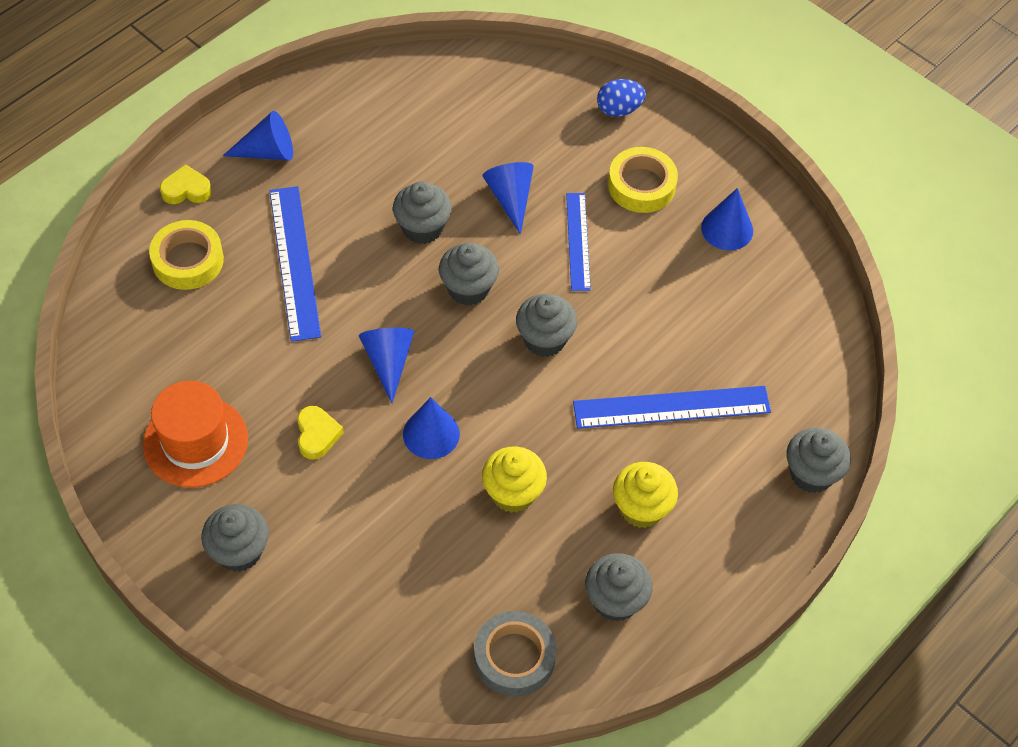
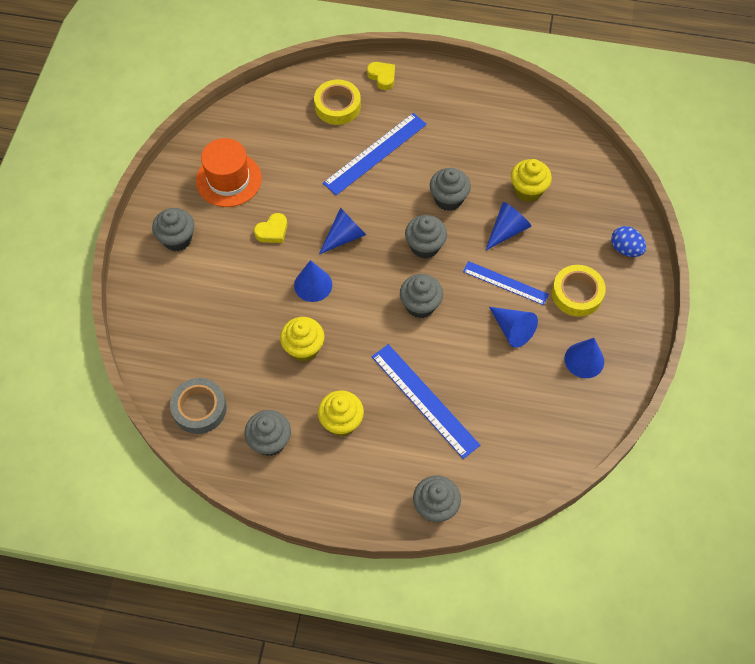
camera: 60 degrees right, 5 degrees up
blue cone [223,111,293,160] -> blue cone moved to [489,307,538,348]
blue ruler [566,193,591,291] -> blue ruler turned 60 degrees clockwise [463,261,549,305]
none -> yellow cupcake [511,159,552,202]

